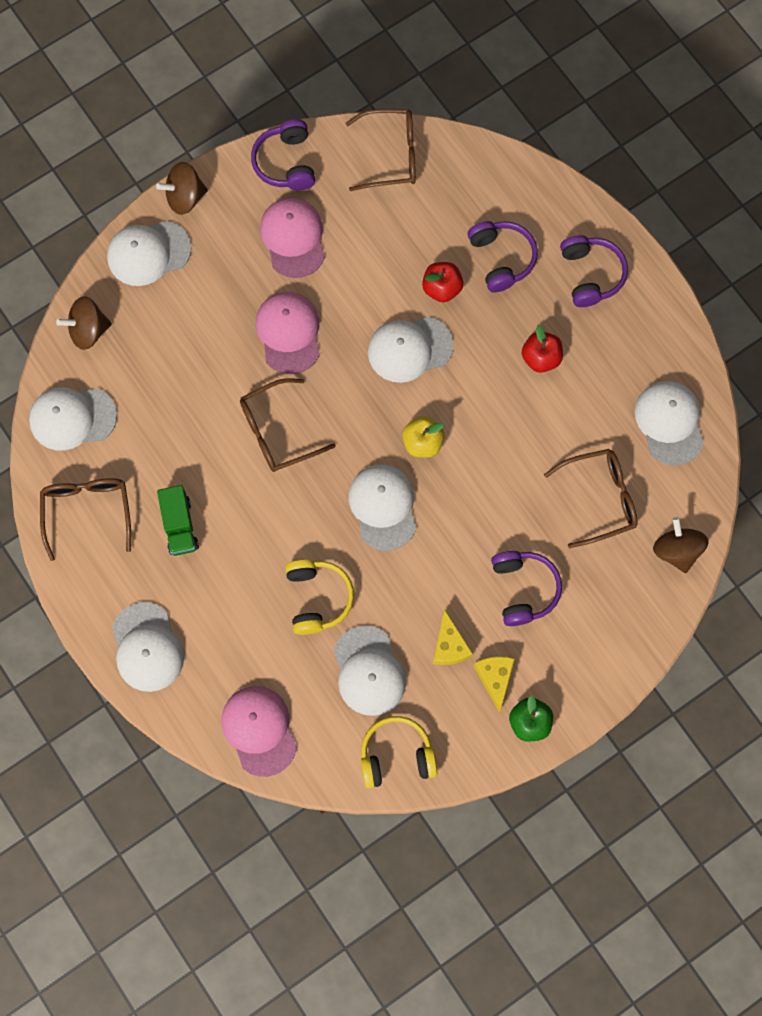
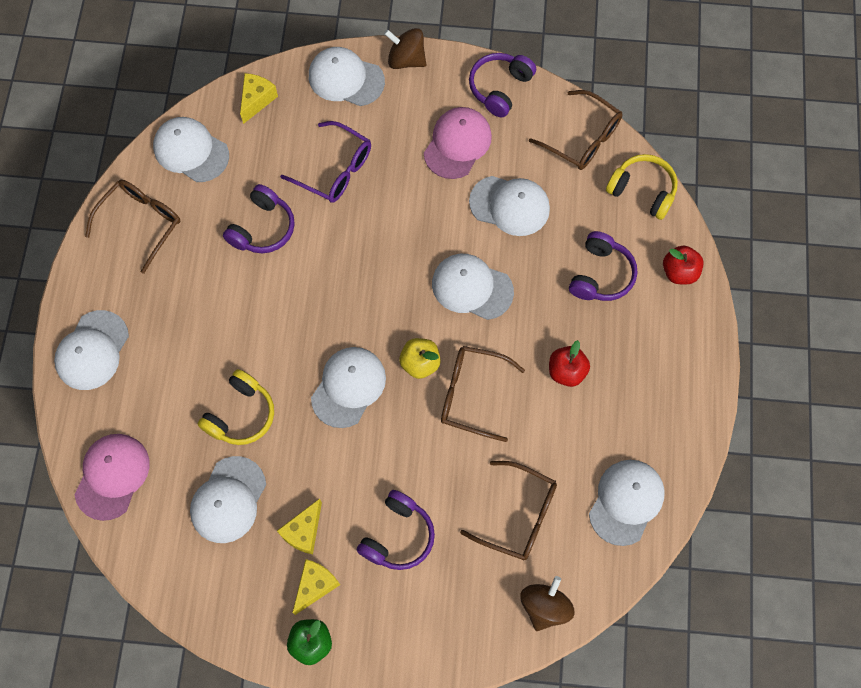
camera: 40 degrees right, 5 degrees down
brown spinning top [56,296,112,350] -> yellow cheese [240,73,278,124]
green truck [157,485,199,556] -> none
brown glasses [240,378,336,472] -> brown glasses moved to [441,346,525,442]
pink cap [256,292,320,374] -> none
yellow headphones [361,716,437,788] -> yellow headphones moved to [606,154,678,220]
red apple [422,262,463,302] -> red apple moved to [663,245,704,284]
purple headphones [560,235,628,307] -> purple headphones moved to [223,184,295,253]
none -> purple glasses [280,121,371,203]
none -> white cap [469,176,550,236]

